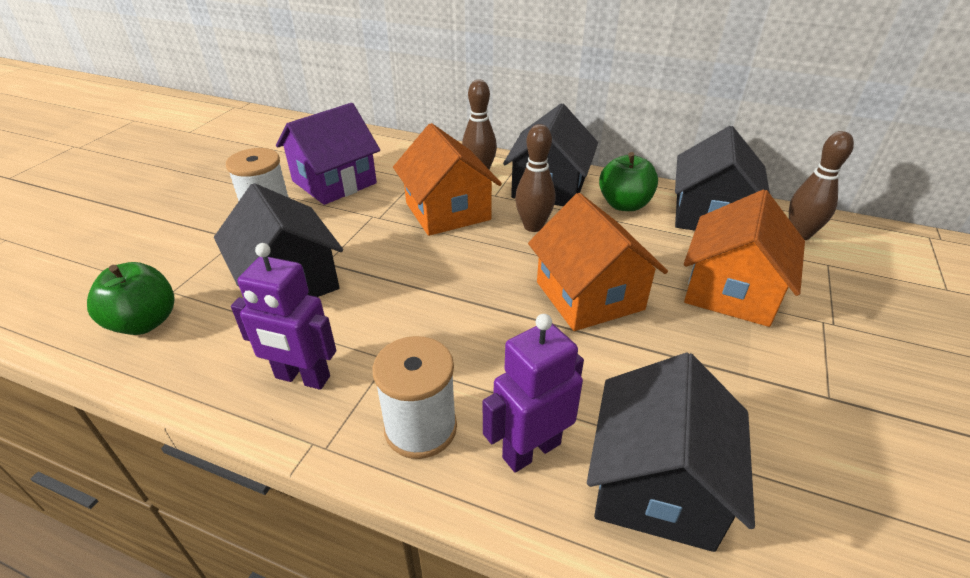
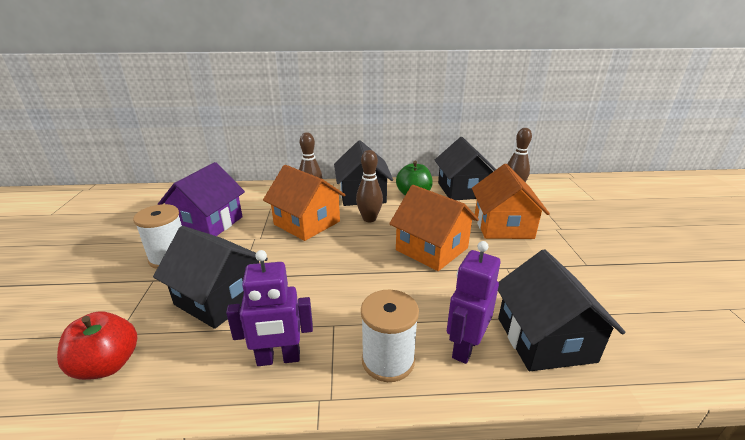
camera: 25 degrees left, 10 degrees down
green apple [87,262,175,335] -> red apple [57,311,137,380]

